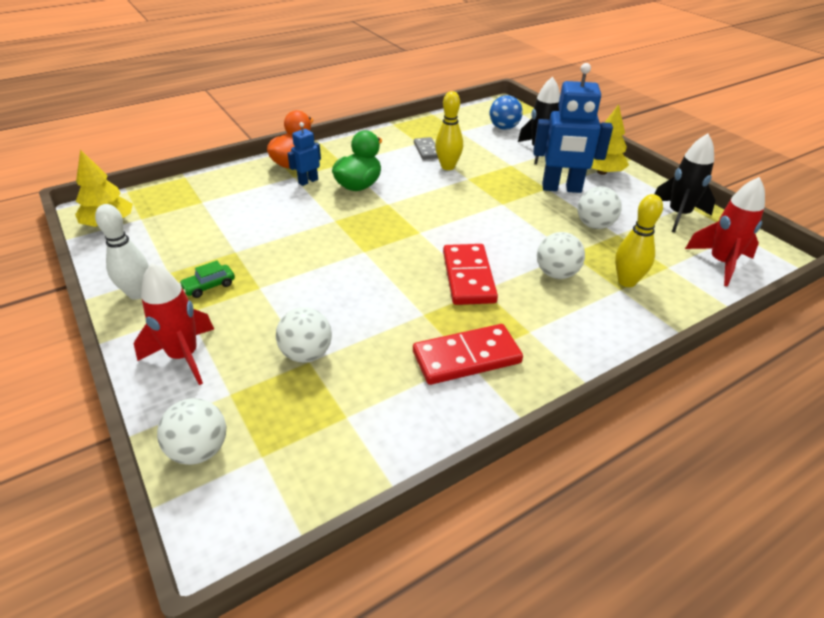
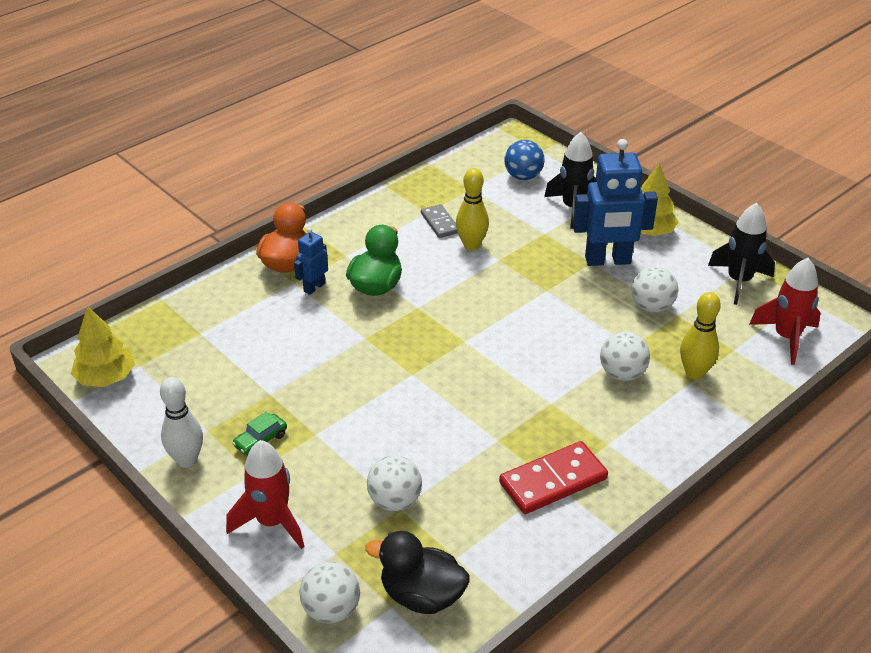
camera: 10 degrees left, 0 degrees up
red domino [443,244,498,305] -> none
none -> black duck [365,531,470,614]

